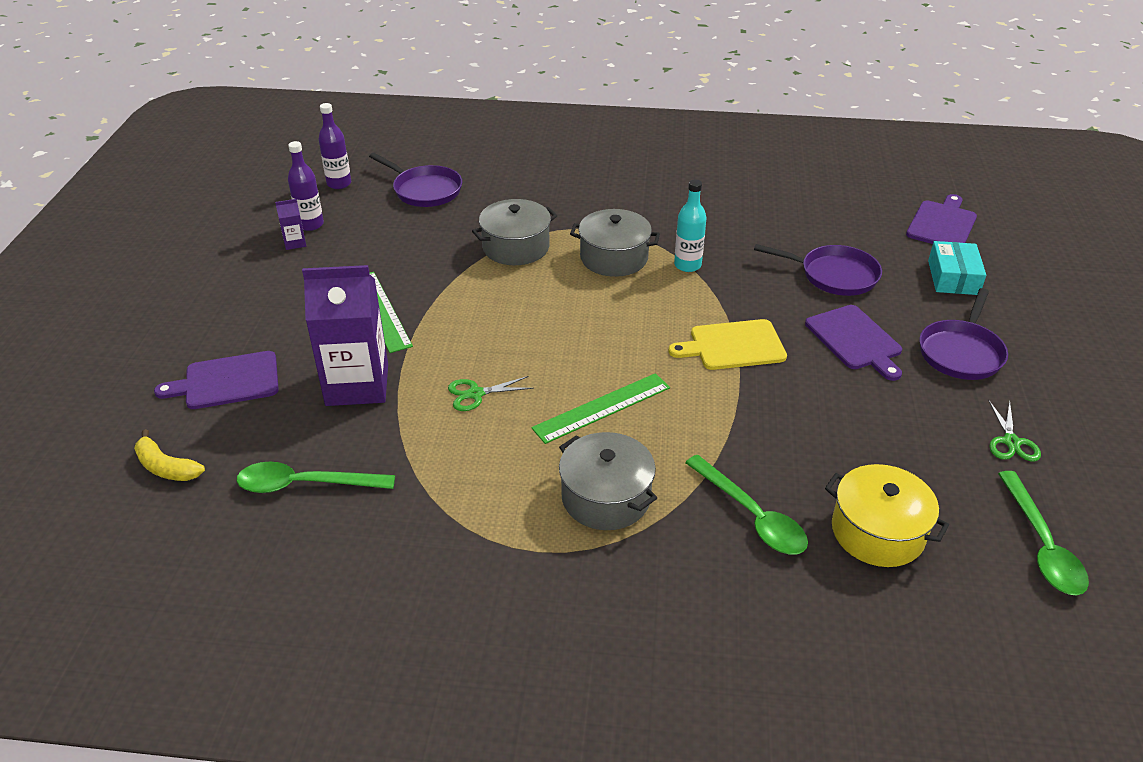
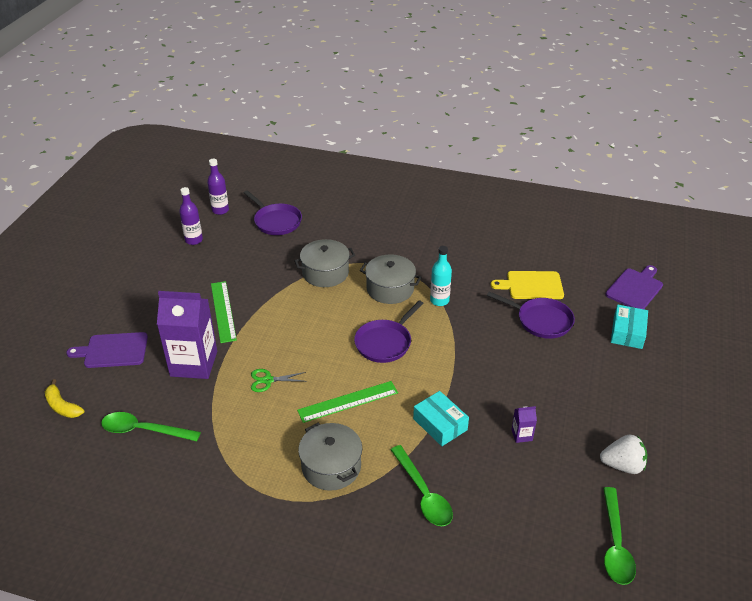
camera: 10 degrees right, 0 degrees up
purple carton [275,199,306,250] -> purple carton moved to [511,406,537,443]
yellow cutting board [669,319,787,370] -> yellow cutting board moved to [491,271,564,299]
purple cutting board [805,305,902,381] -> none
yellow pot [825,464,949,567] -> none
purple pan [919,288,1008,380] -> purple pan moved to [354,300,424,363]
green scissors [988,400,1041,462] -> white strawberry [600,435,647,474]
none -> turquoise box [413,391,469,446]

